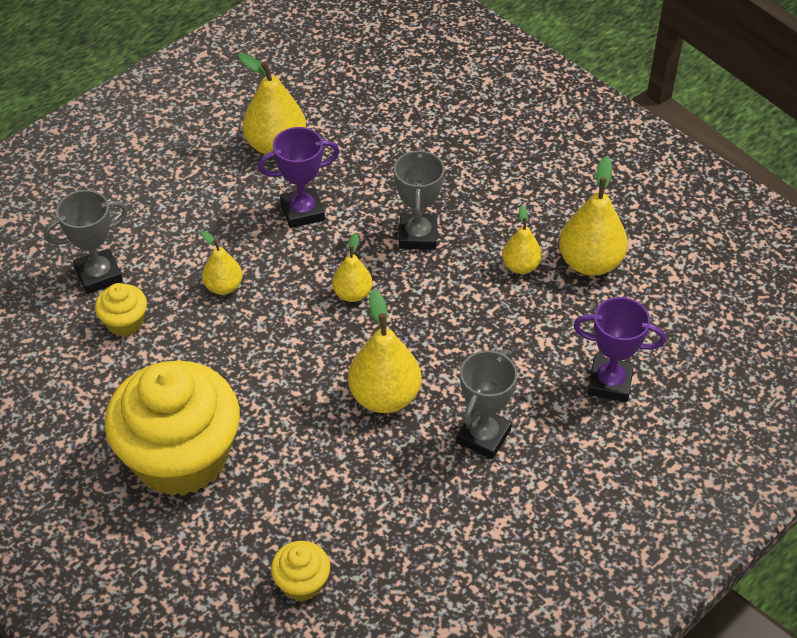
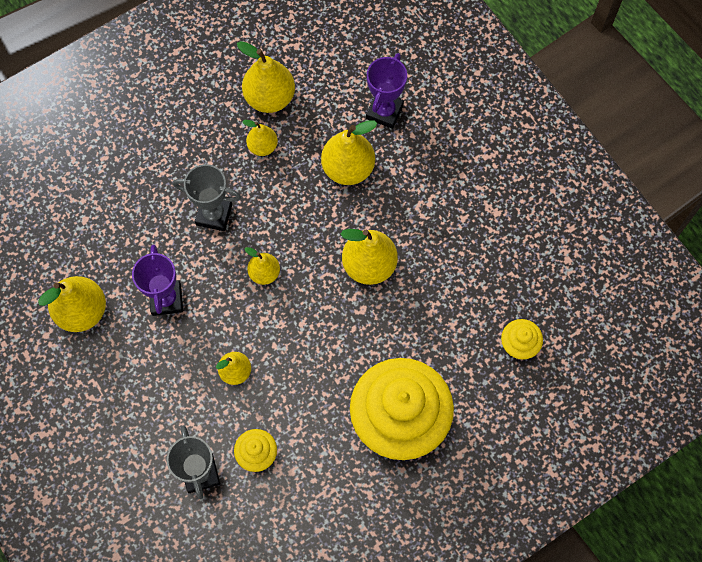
camera: 80 degrees left, 20 degrees up
grey trophy [456,349,518,459] -> none
none -> yellow pear [321,120,377,185]

